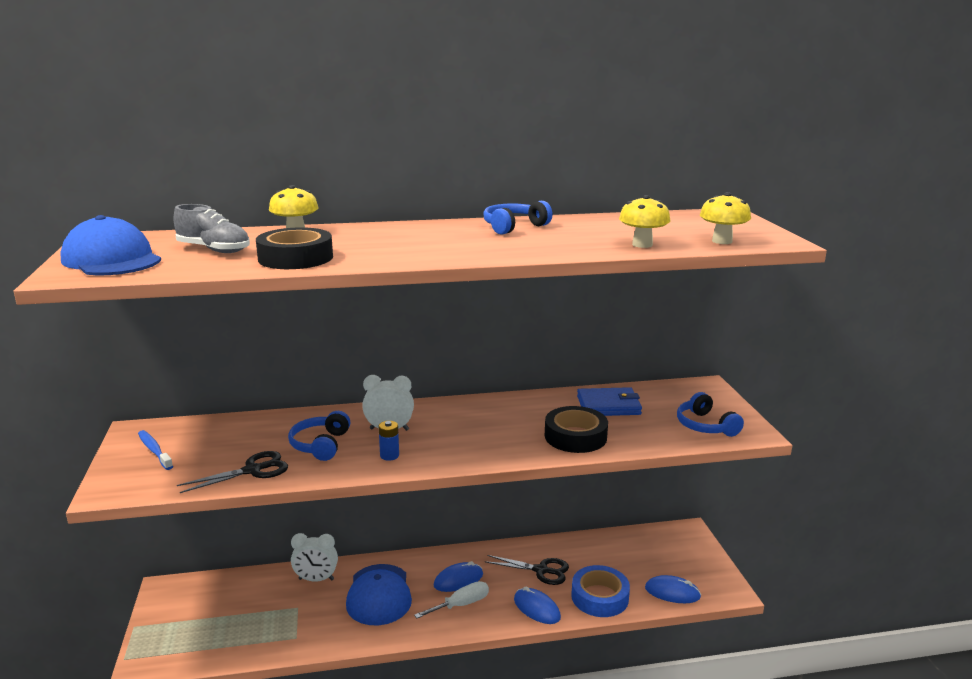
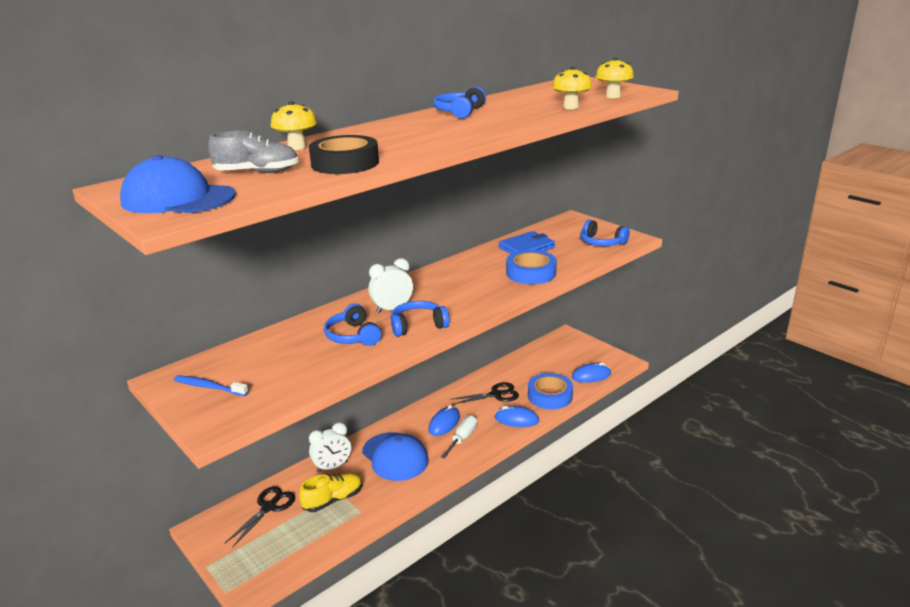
camera: 30 degrees left, 5 degrees up
black scissors [177,451,288,493] -> black scissors moved to [225,486,295,548]
blue battery [379,421,399,461] -> blue headphones [391,301,450,337]
black tape [545,406,608,453] -> blue tape [506,250,557,284]
none -> yellow shoe [299,473,362,512]

